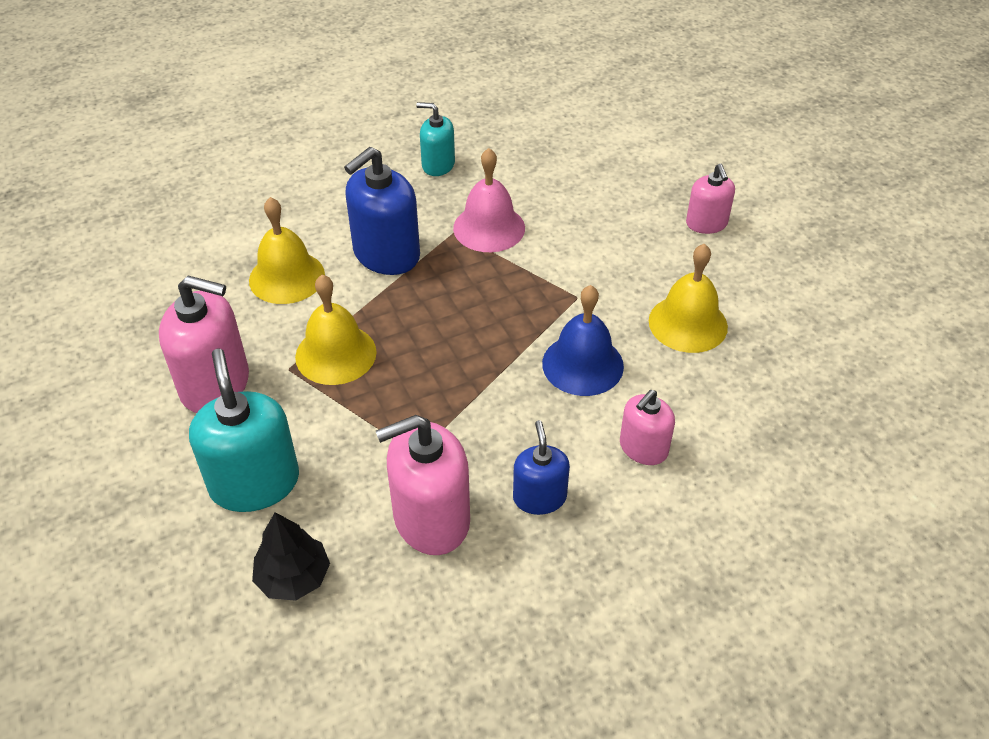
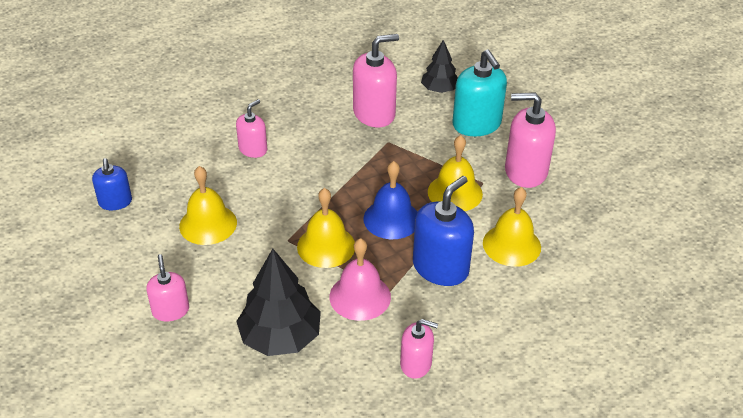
camera: 175 degrees right, 5 degrees down
turquoise soap dispenser [416,102,455,176] -> pink soap dispenser [400,319,438,379]
blue soap dispenser [513,420,570,515] -> blue soap dispenser moved to [92,158,132,210]
blue bell [542,285,624,396] -> blue bell moved to [363,161,417,239]
none -> black tree [236,249,321,356]
none -> yellow bell [297,188,355,268]

